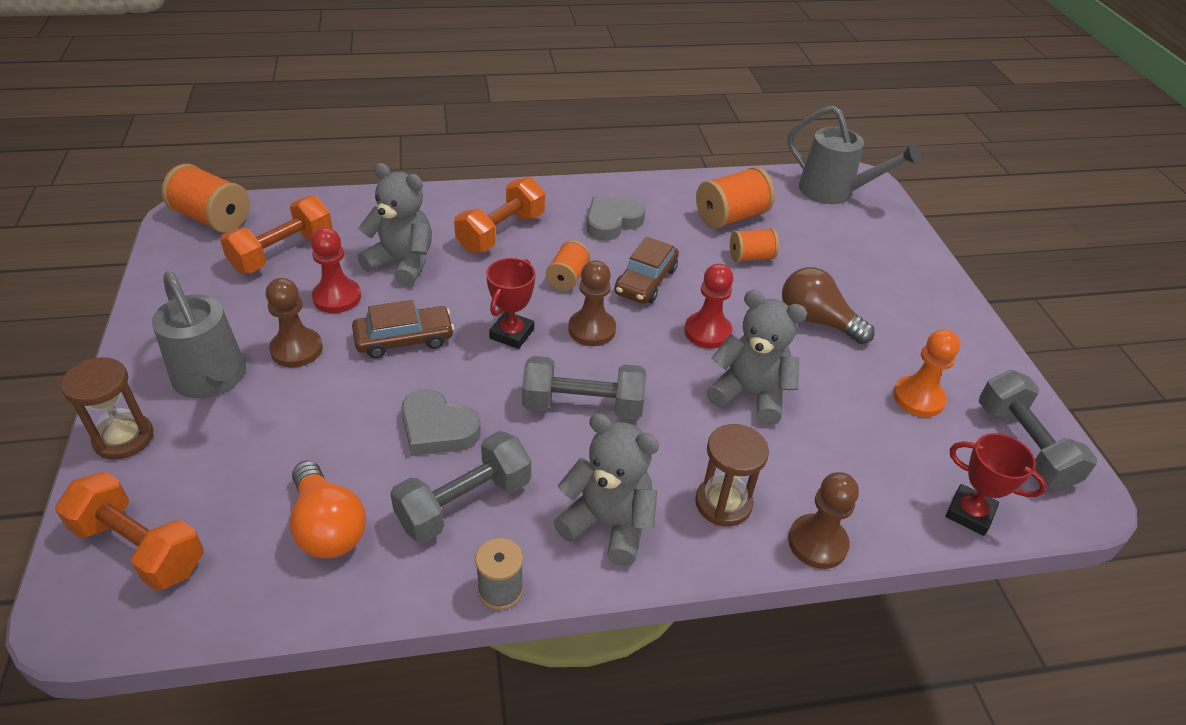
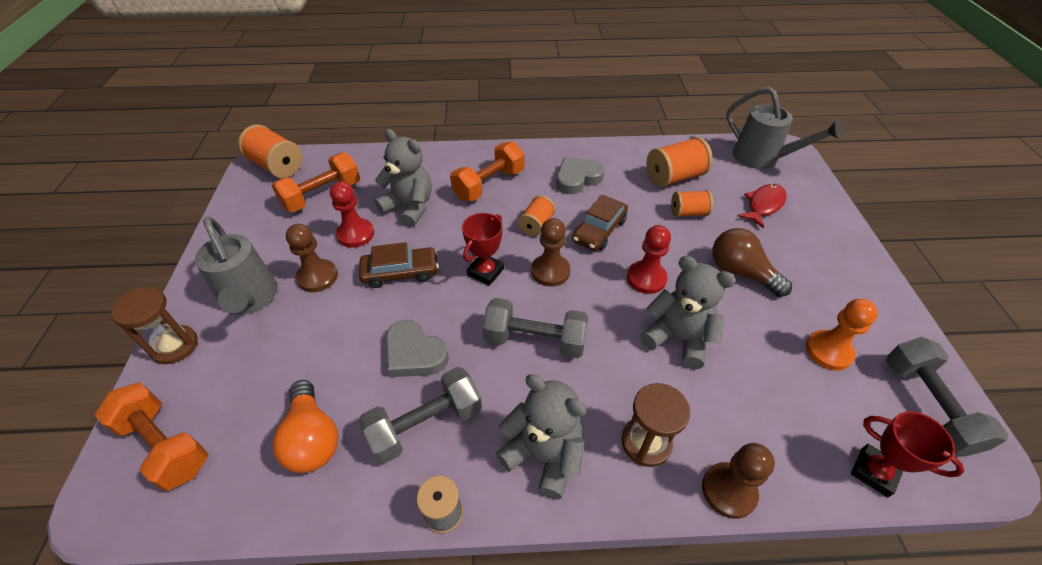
camera: 10 degrees right, 5 degrees up
none -> red fish [737,184,787,229]

